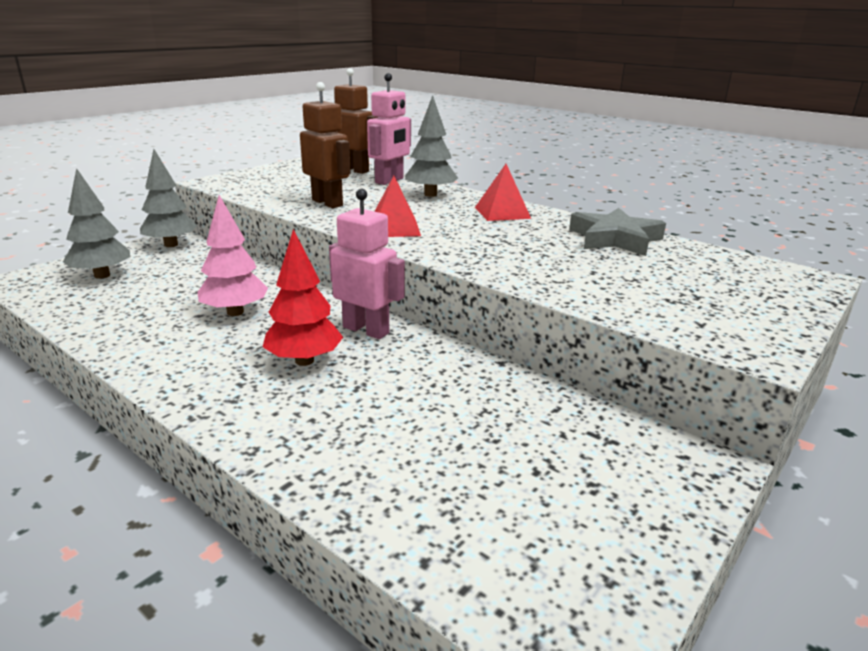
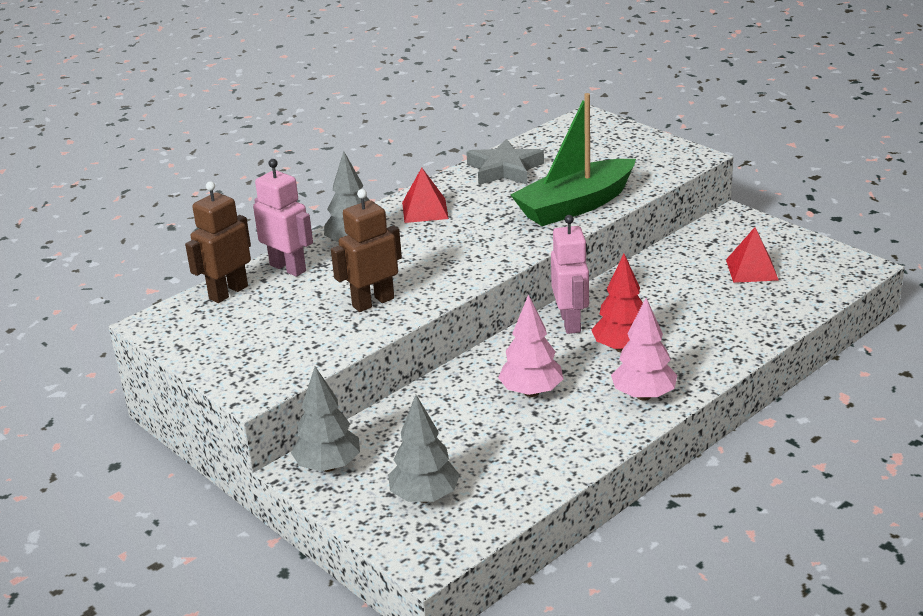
camera: 80 degrees left, 5 degrees up
pink robot [329,189,405,339] -> pink robot turned 135 degrees clockwise [551,215,589,334]
red pyramid [374,176,421,237] -> red pyramid moved to [726,227,779,283]
none -> green boat [511,93,636,226]
none -> pink tree [611,298,677,401]

